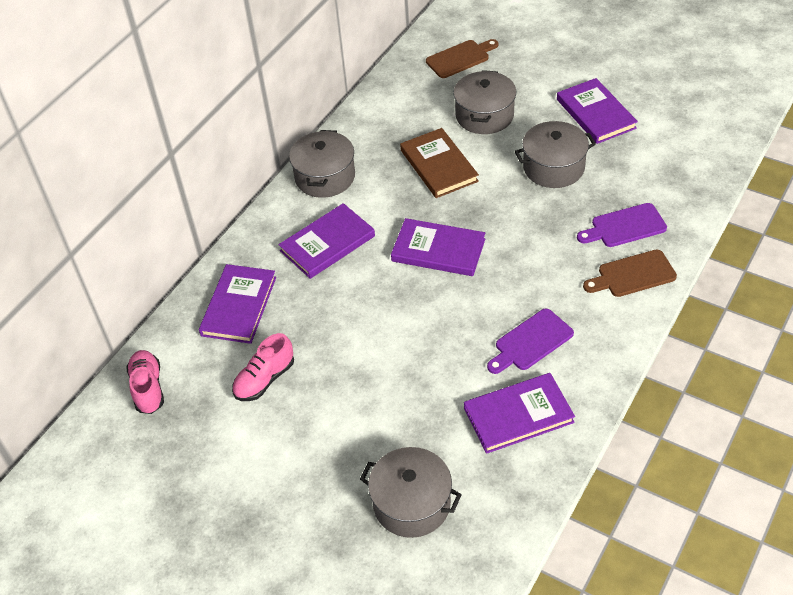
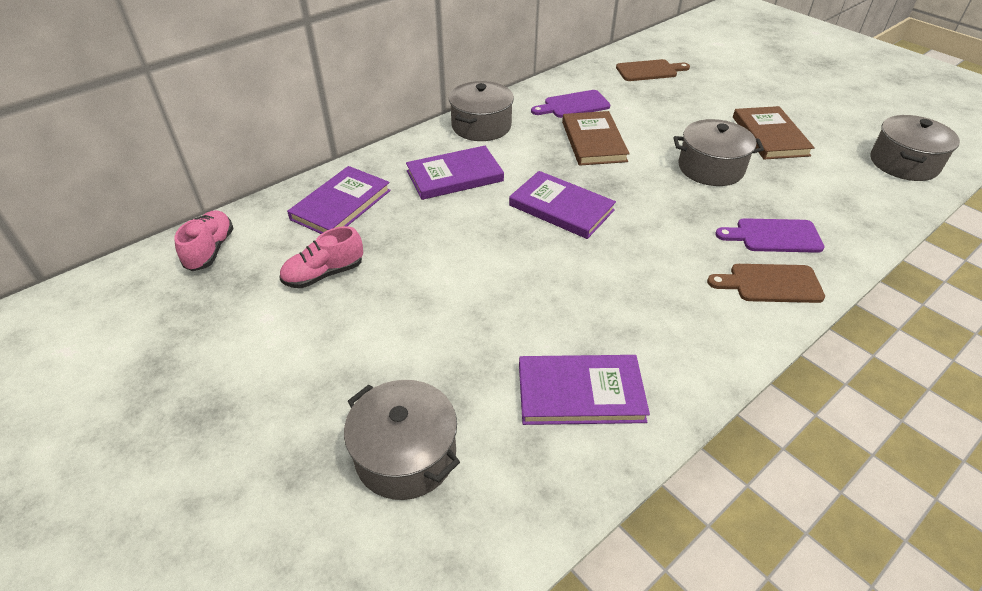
camera: 15 degrees right, 5 degrees down
grey pot [453,70,516,134] -> grey pot moved to [871,115,960,181]
purple cutting board [487,309,574,374] -> purple cutting board moved to [531,90,610,118]
purple book [557,78,638,144] -> brown book [733,106,815,160]

